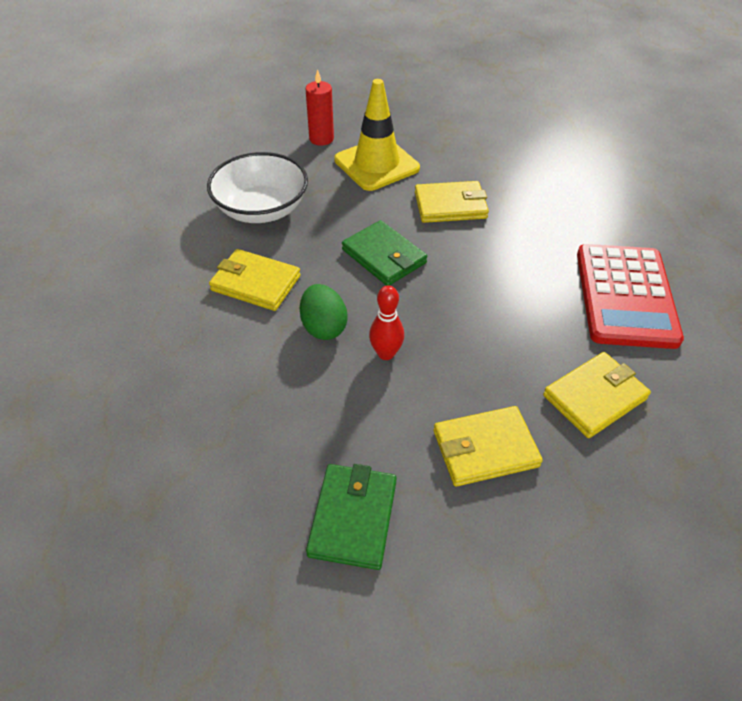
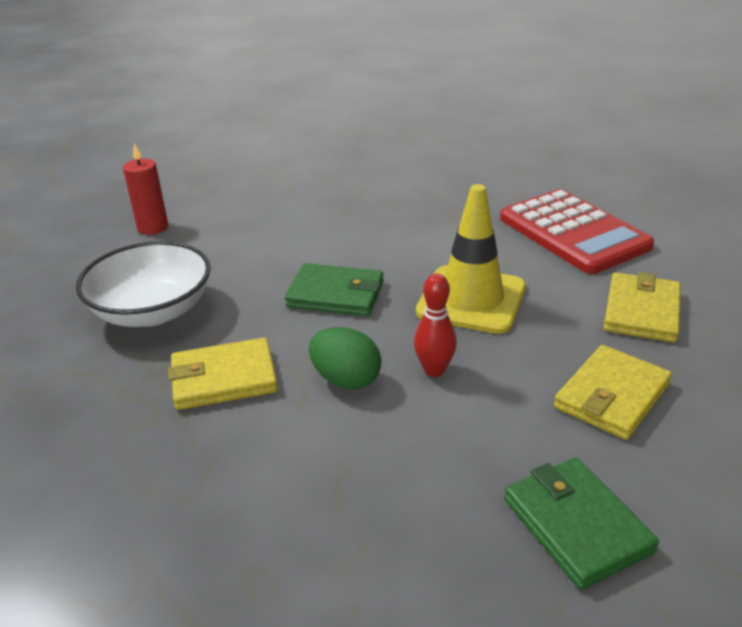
camera: 35 degrees left, 15 degrees down
yellow traffic cone [334,79,420,191] -> yellow traffic cone moved to [416,184,526,334]
yellow wallet [415,181,489,223] -> none

